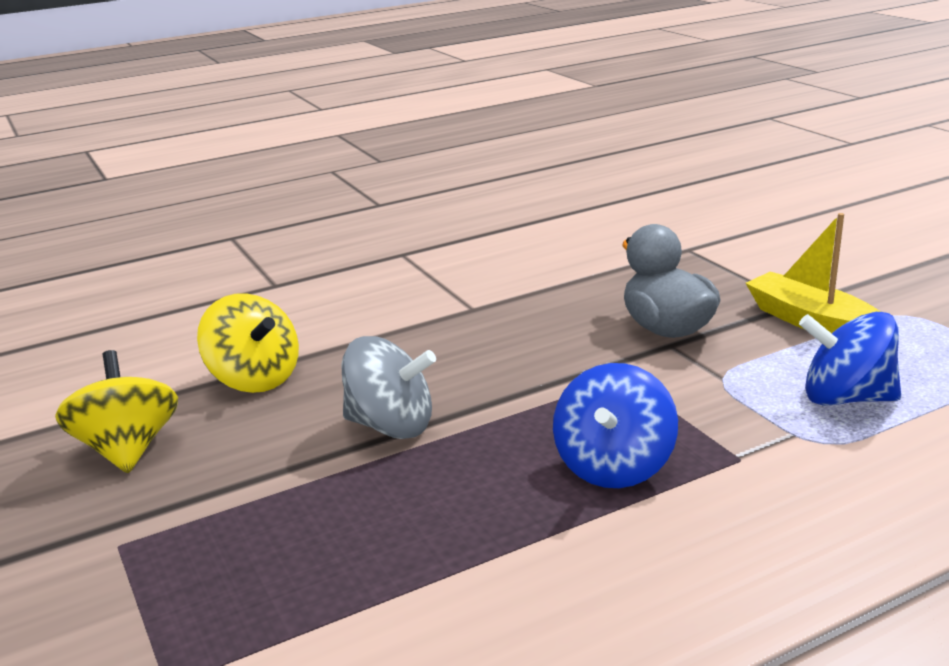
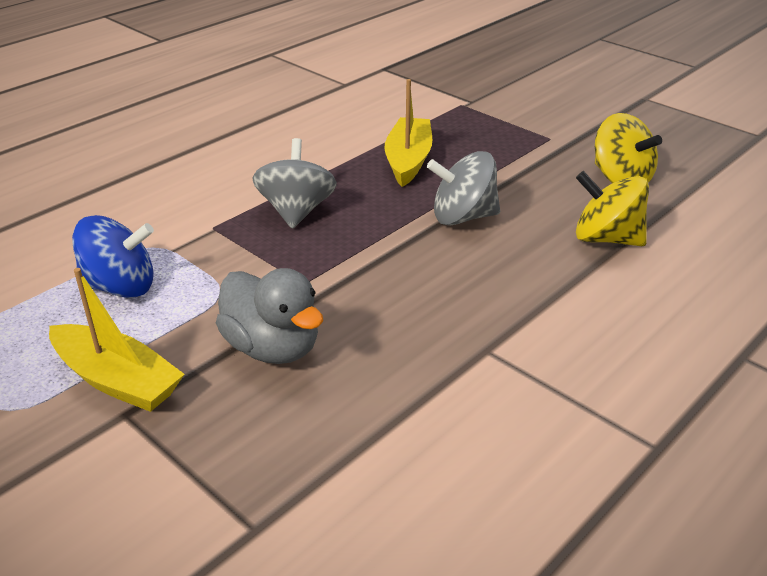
camera: 160 degrees right, 10 degrees up
blue spinning top [553,363,678,488] -> grey spinning top [252,138,337,229]
none -> yellow boat [384,79,432,187]

